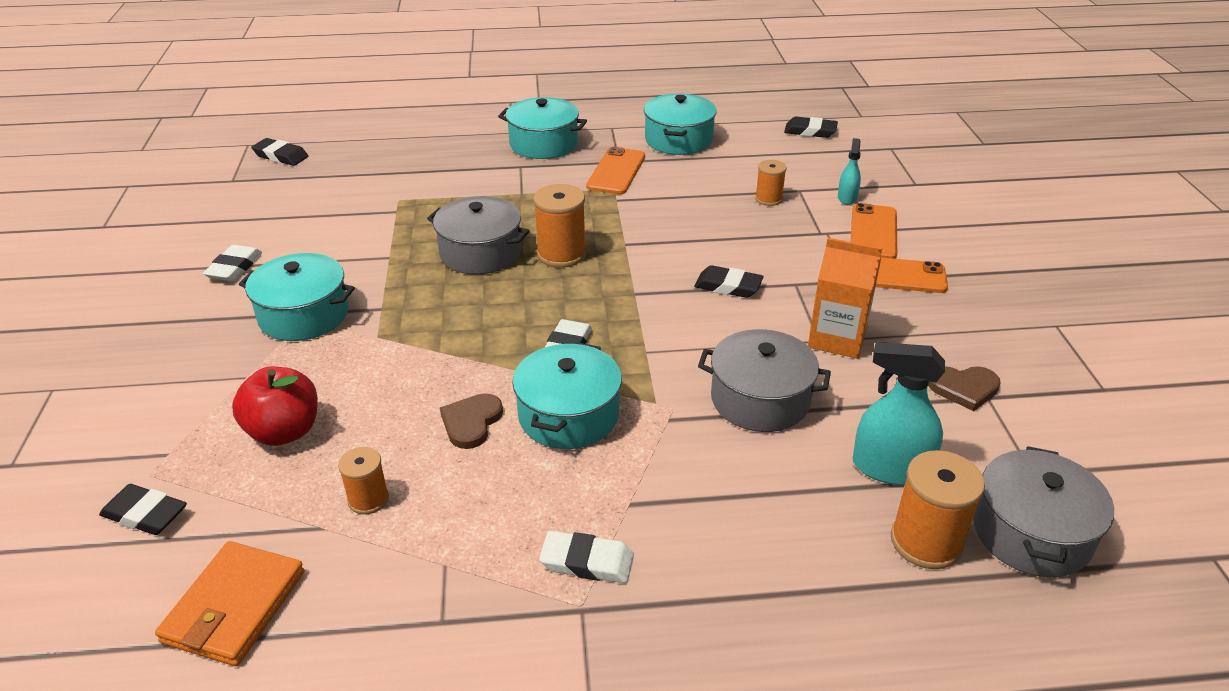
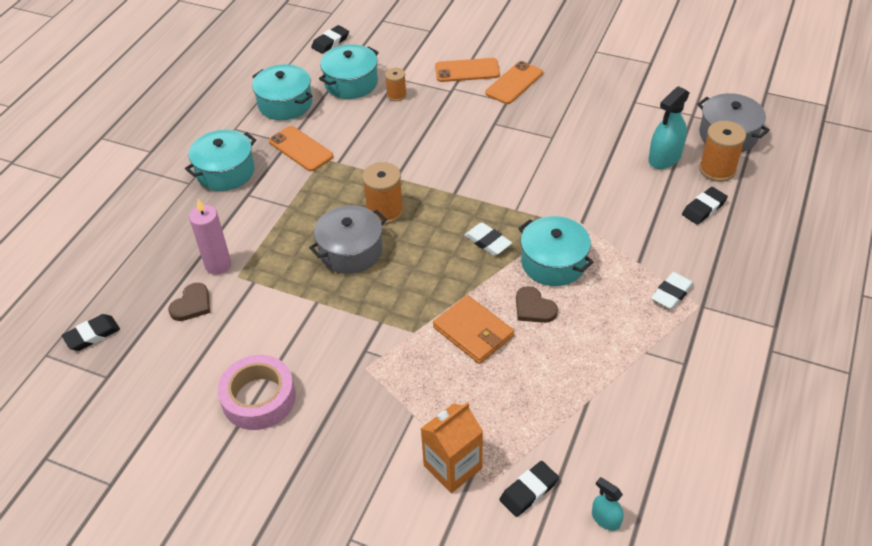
camera: 60 degrees left, 10 degrees up
orange wallet [155,541,305,666] -> orange wallet moved to [433,295,514,364]
white eraser [203,245,262,281] -> pink tape [217,355,296,430]
red apple [232,367,318,446] -> none
turquoise pot [239,253,355,341] -> turquoise pot moved to [319,44,379,99]
orange spool [338,447,389,514] -> none
black eraser [694,265,764,298] -> black eraser moved to [682,187,728,225]
grey pot [698,329,831,432] -> none
orange carton [808,238,882,359] -> orange carton moved to [421,402,483,493]
turquoise spray bottle [838,138,861,205] -> turquoise spray bottle moved to [592,477,624,531]
orange phone [851,203,897,259] -> orange phone turned 45 degrees counterclockwise [435,58,500,82]
brown heart [928,366,1000,411] -> brown heart moved to [168,283,210,321]
none -> pink candle [189,199,231,275]

